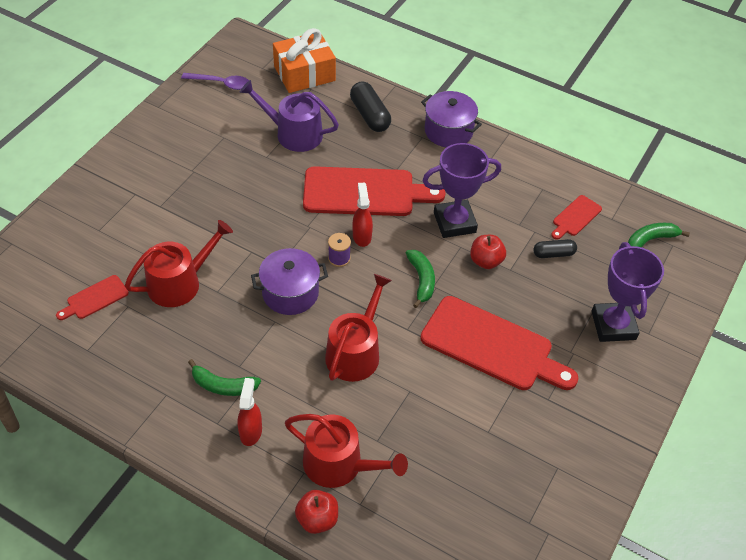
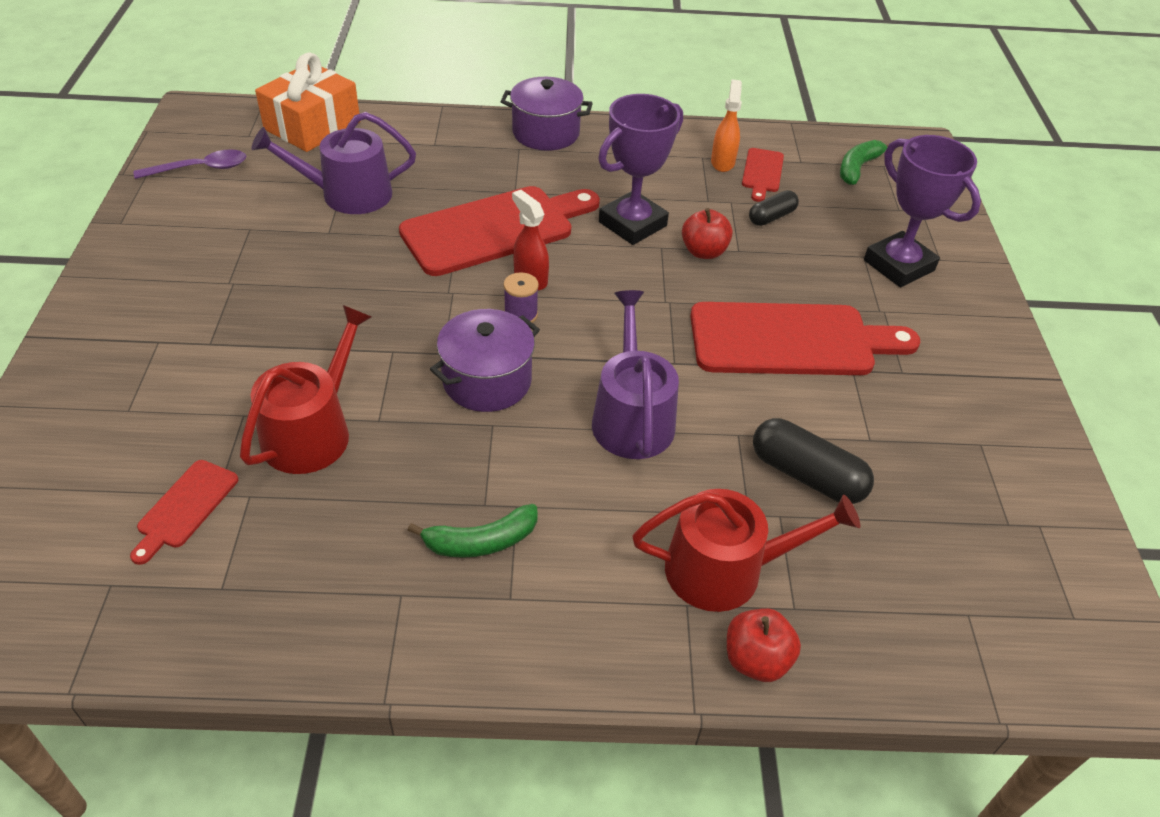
camera: 30 degrees left, 5 degrees down
red spray bottle [238,378,262,446] -> none
red watering can [325,274,392,382] -> purple watering can [592,290,679,459]
black capsule [350,81,391,132] -> black capsule moved to [753,418,874,504]
green banana [406,250,435,308] -> none
none -> orange spray bottle [711,79,742,172]

